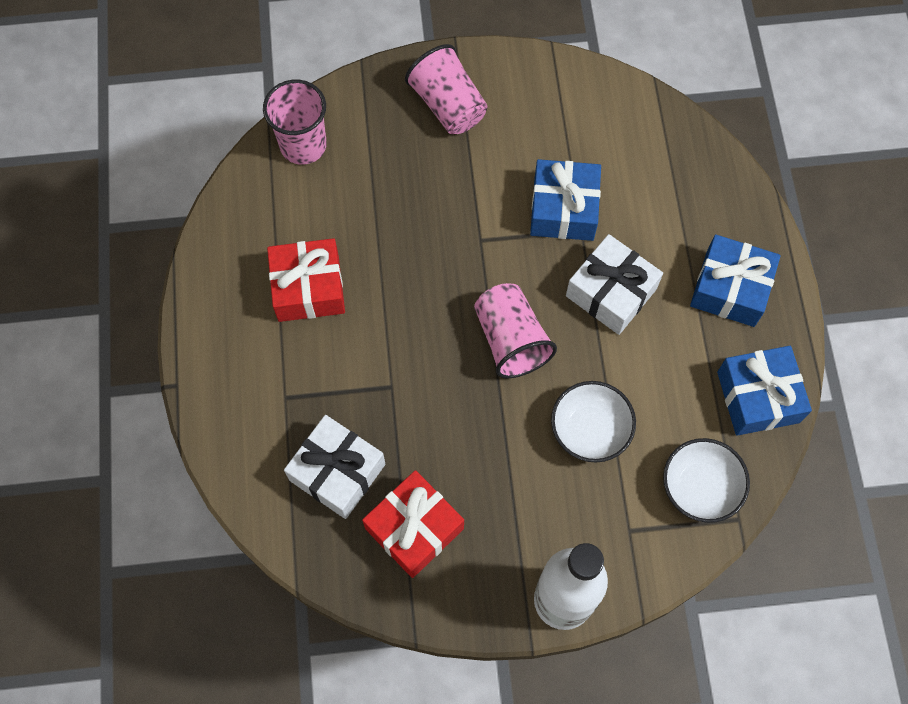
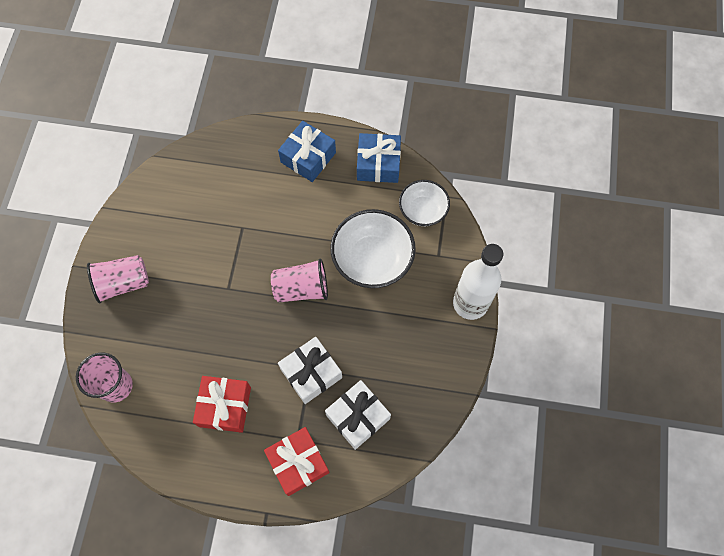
camera: 75 degrees left, 0 degrees up
red gift [362,470,464,578] -> red gift moved to [264,427,329,496]
blue gift [530,159,601,241] -> none
white bowl [551,381,636,462] -> white bowl [330,209,416,288], size x1.60
white gift [566,234,663,335] -> white gift moved to [278,337,342,404]

